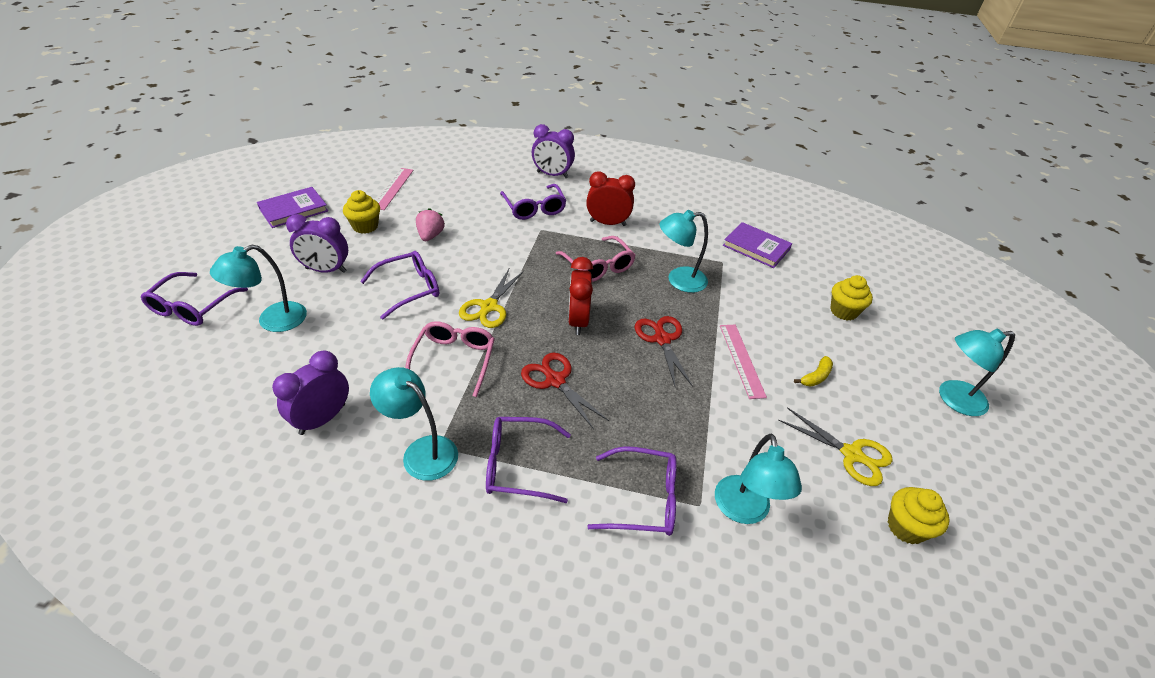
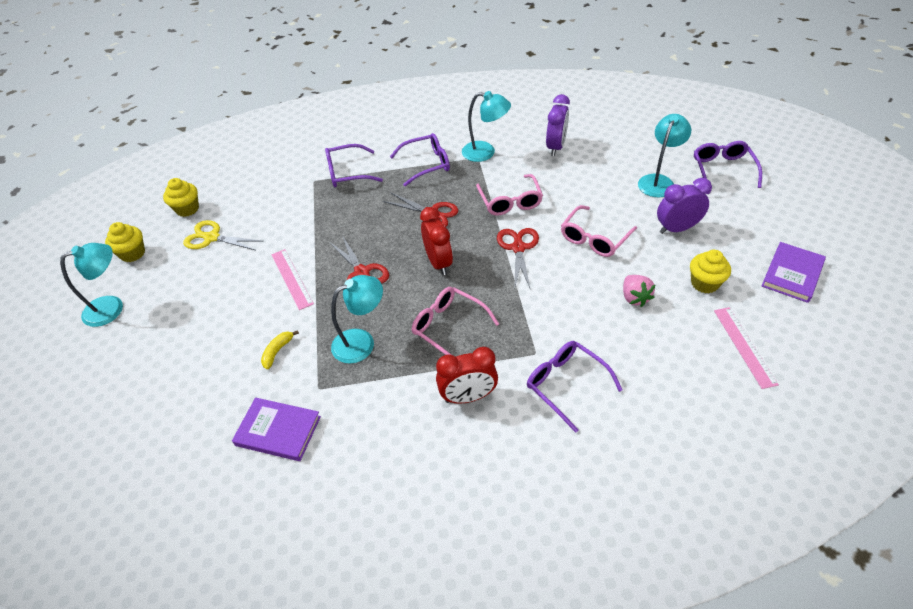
camera: 165 degrees right, 5 degrees up
purple glasses [360,251,439,320] -> pink glasses [561,205,637,257]
yellow scissors [459,267,524,328] -> red scissors [497,228,539,290]
purple clock [532,124,575,178] -> none
turquoise lamp [715,434,802,524] -> none
yellow banana [794,356,833,387] -> yellow banana moved to [261,330,299,369]
yellow cupcake [830,275,873,321] -> yellow cupcake moved to [105,222,145,262]

